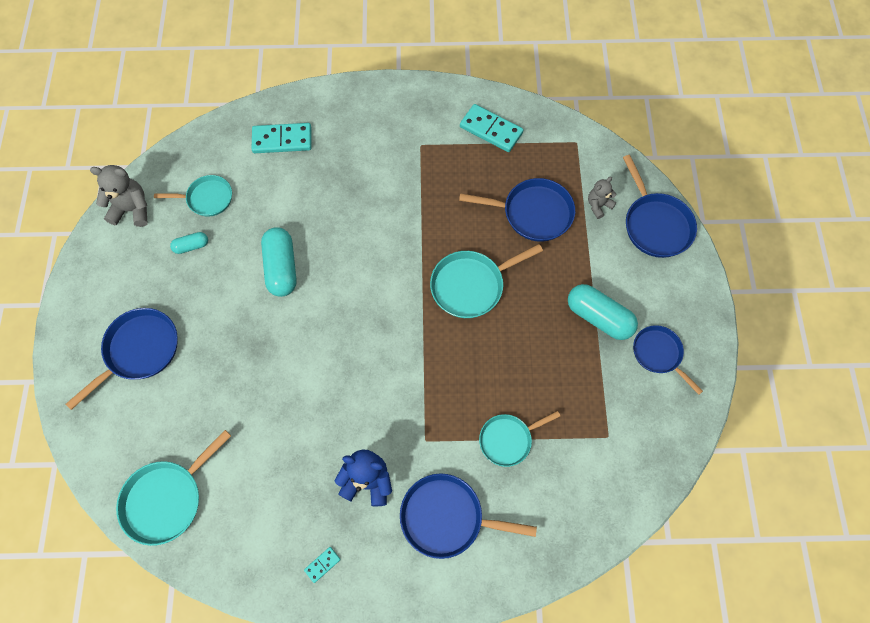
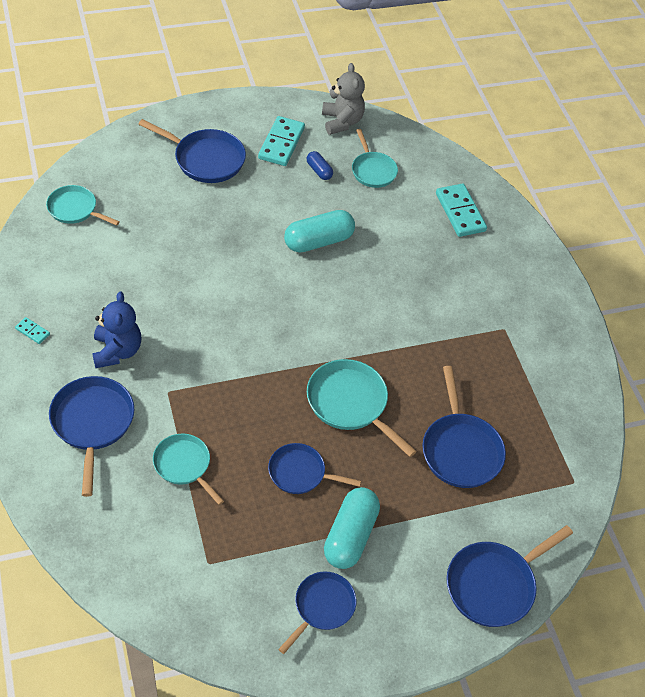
camera: 70 degrees right, 15 degrees down
turquoise pan [116,430,231,546] -> turquoise pan [46,185,120,226], size x0.67
turquoise capsule [170,232,208,254] -> blue capsule [307,151,333,180]
turquoise domino [460,104,523,152] -> turquoise domino moved to [258,116,305,166]
grey teddy bear [588,177,616,219] -> none
none -> blue pan [268,443,361,494]

